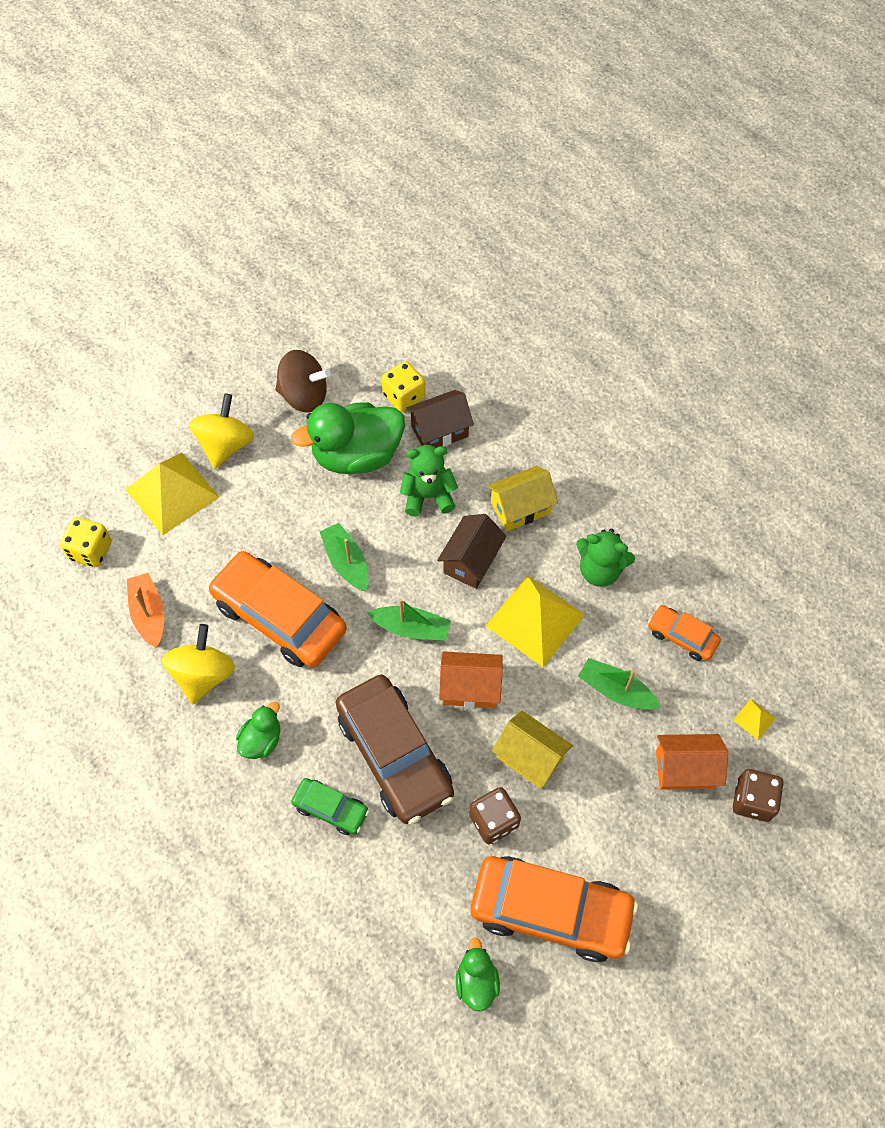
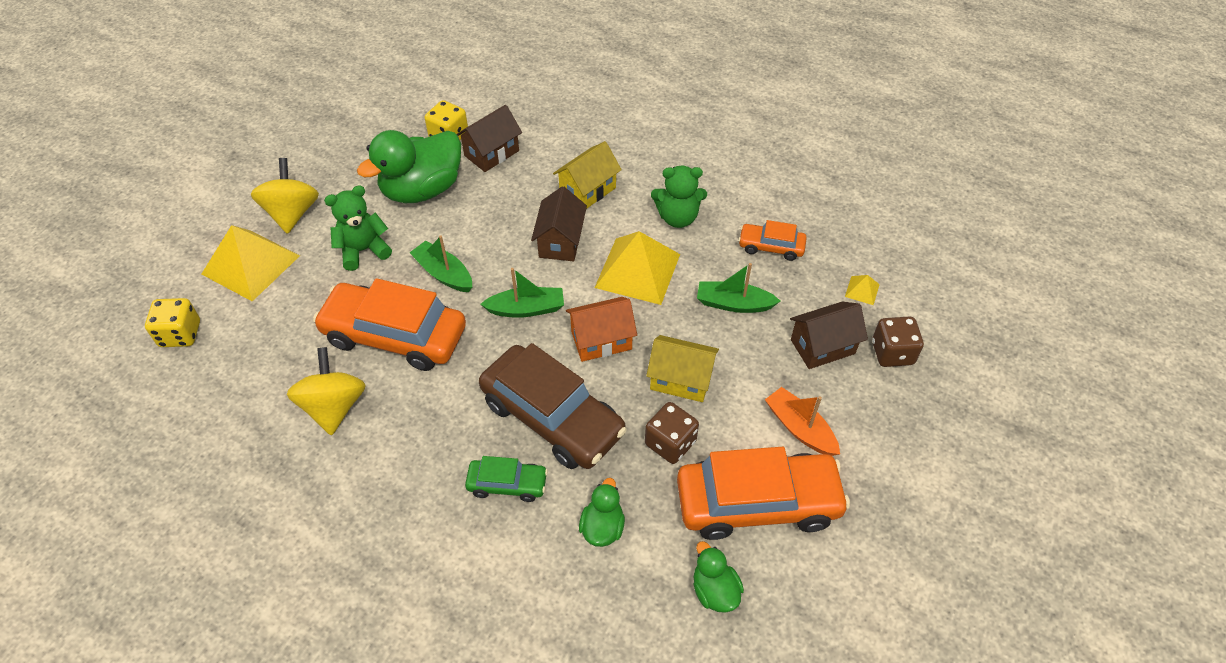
camera: 20 degrees left, 10 degrees down
orange boat [127,573,164,648] -> orange boat moved to [765,387,840,456]
green duck [236,702,280,759] -> green duck moved to [579,478,625,547]
brown spinning top [275,350,331,413] -> none
green teddy bear [400,445,458,516] -> green teddy bear moved to [324,186,392,271]
orange house [656,734,728,790] -> brown house [790,302,868,369]

